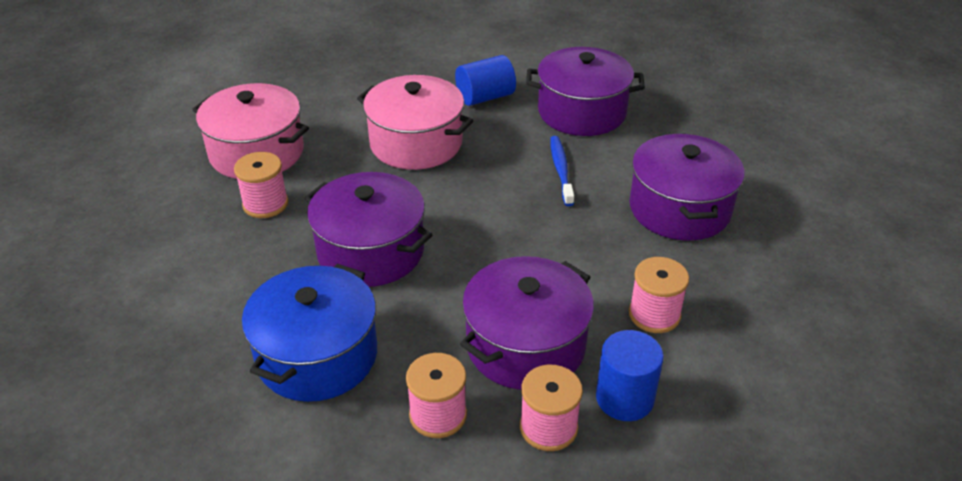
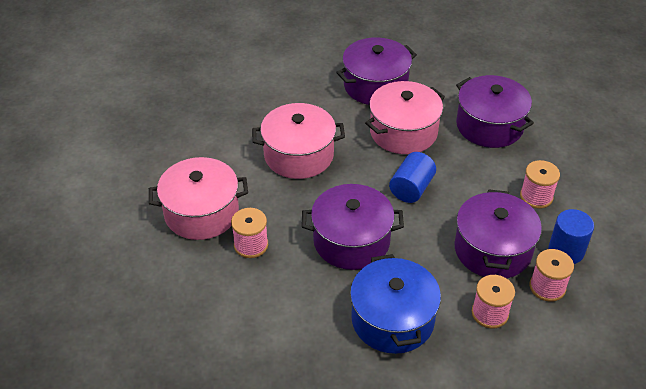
camera: 35 degrees left, 5 degrees up
blue cylinder [455,55,516,106] -> blue cylinder moved to [389,152,436,203]
blue toothbrush [550,136,574,206] -> pink pot [365,81,445,154]

